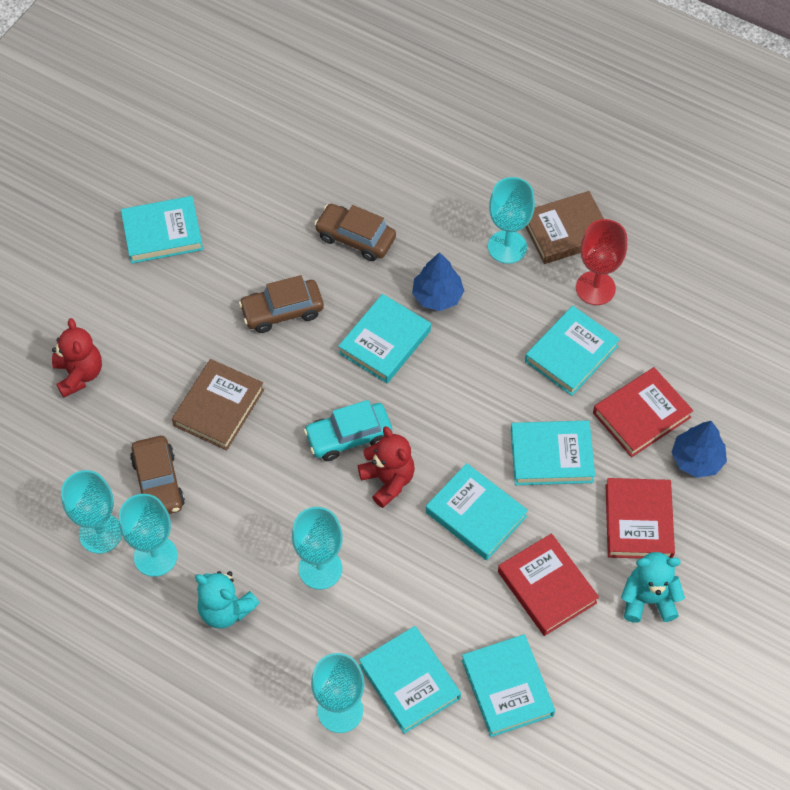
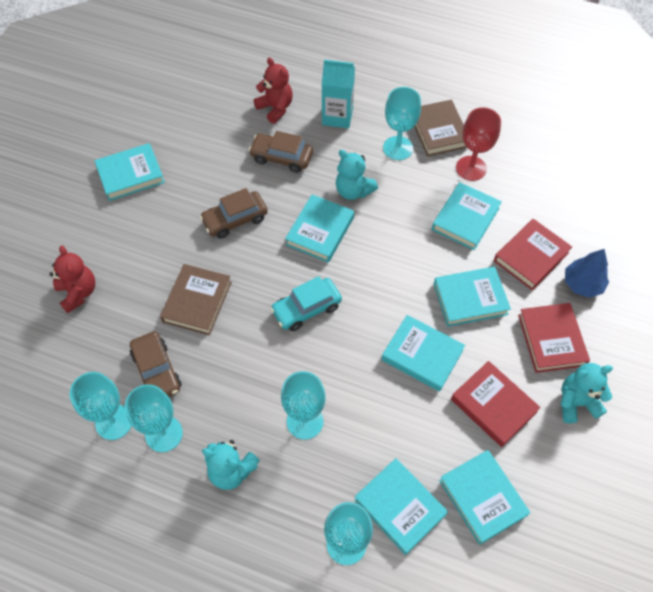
camera: 10 degrees left, 0 degrees up
red teddy bear [358,426,415,508] -> red teddy bear moved to [253,58,293,124]
blue tree [412,252,464,311] -> turquoise teddy bear [336,150,378,200]
brown book [526,191,604,264] -> brown book turned 75 degrees counterclockwise [415,100,467,156]
none -> turquoise carton [322,60,355,128]

